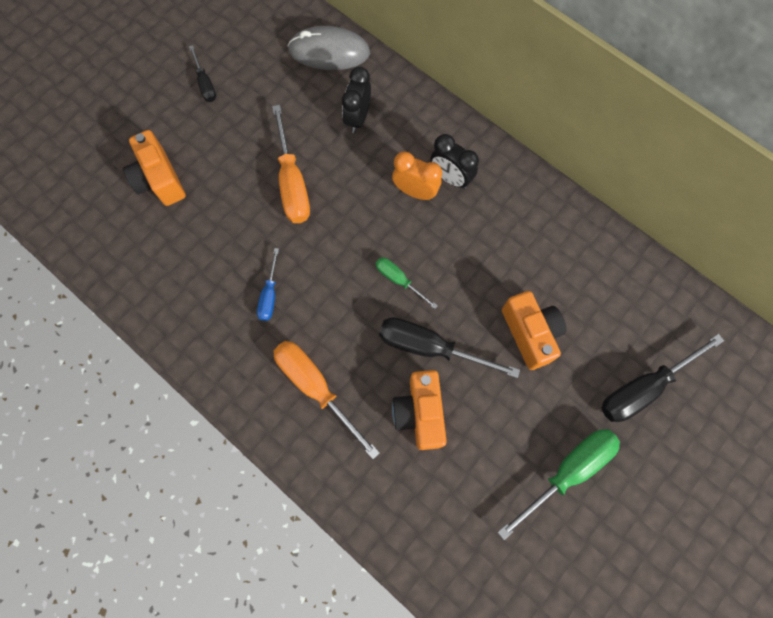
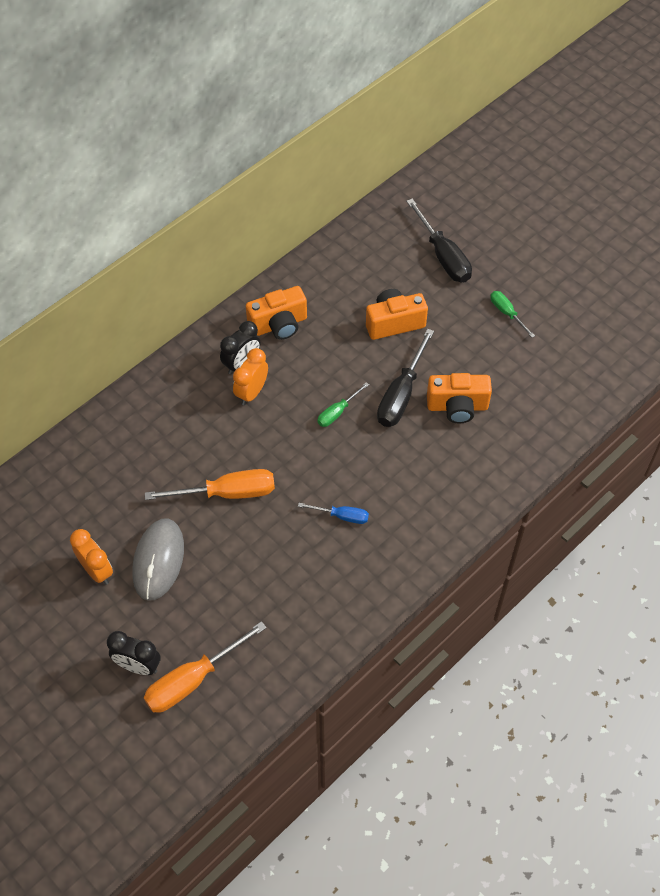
camera: 85 degrees left, 15 degrees down
orange camera [123,130,186,206] -> orange camera moved to [246,286,307,340]
black screwdriver [189,45,216,102] -> orange clock [70,529,113,585]
orange screwdriver [274,341,380,459] -> orange screwdriver moved to [144,621,267,713]
grey mouse [287,26,370,70] -> grey mouse moved to [132,518,184,601]
black clock [342,67,371,133] -> black clock moved to [107,631,161,675]
green screwdriver [498,429,620,540] -> green screwdriver [491,291,535,338], size x0.55

